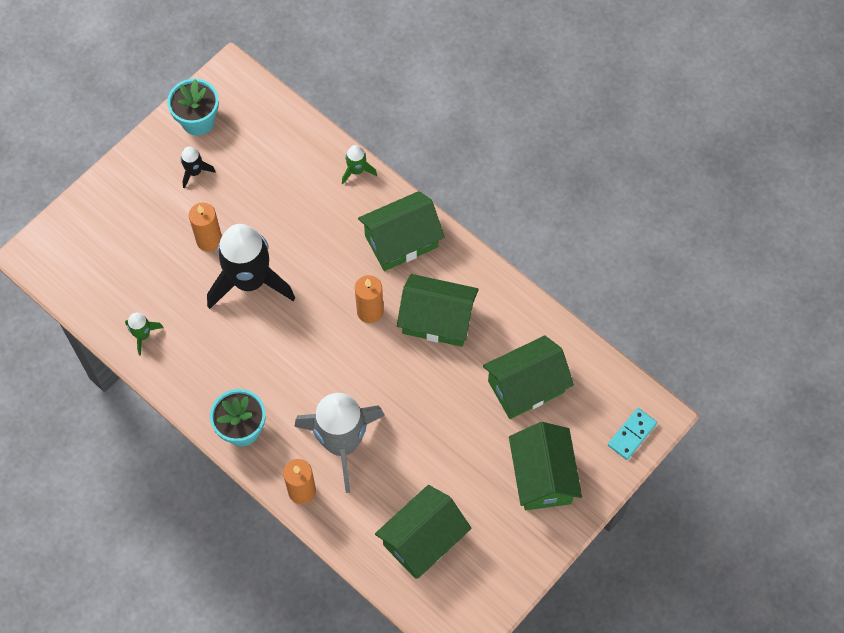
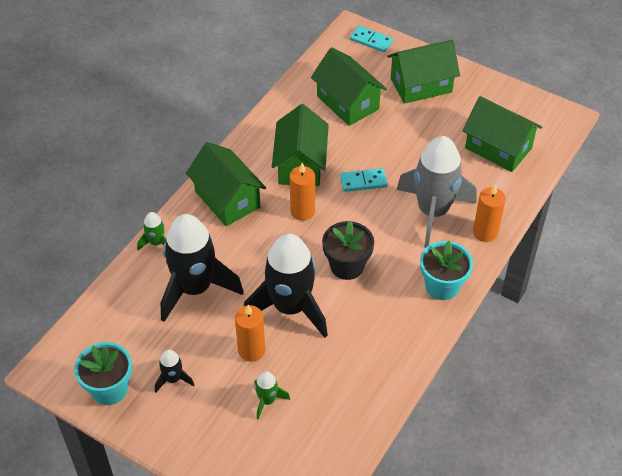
camera: 100 degrees left, 15 degrees down
green rocket [125,313,163,356] -> green rocket moved to [254,371,290,419]
none -> black rocket [161,214,244,322]
none -> black flower pot [322,221,374,280]
none -> turquoise domino [340,168,388,192]

